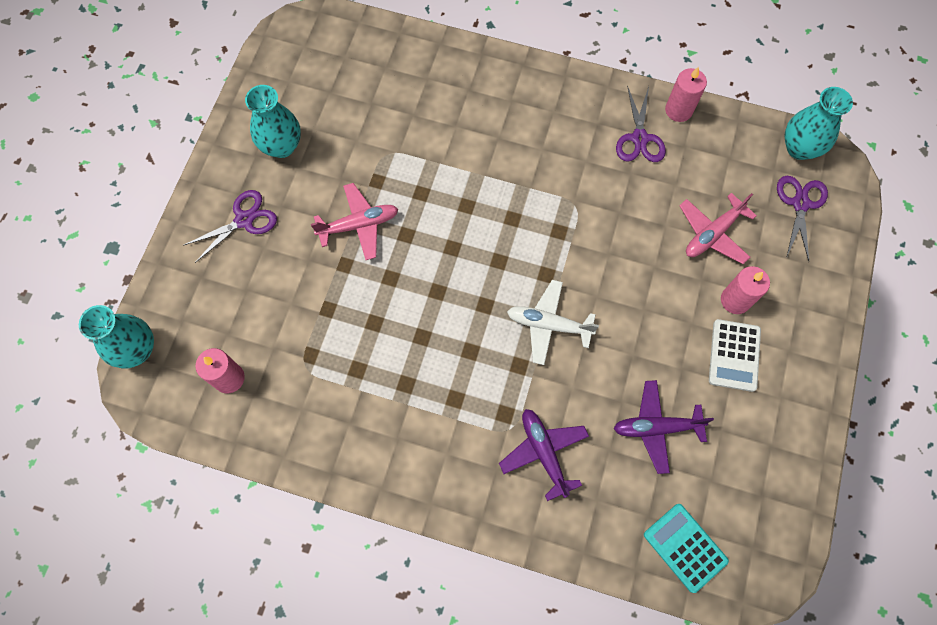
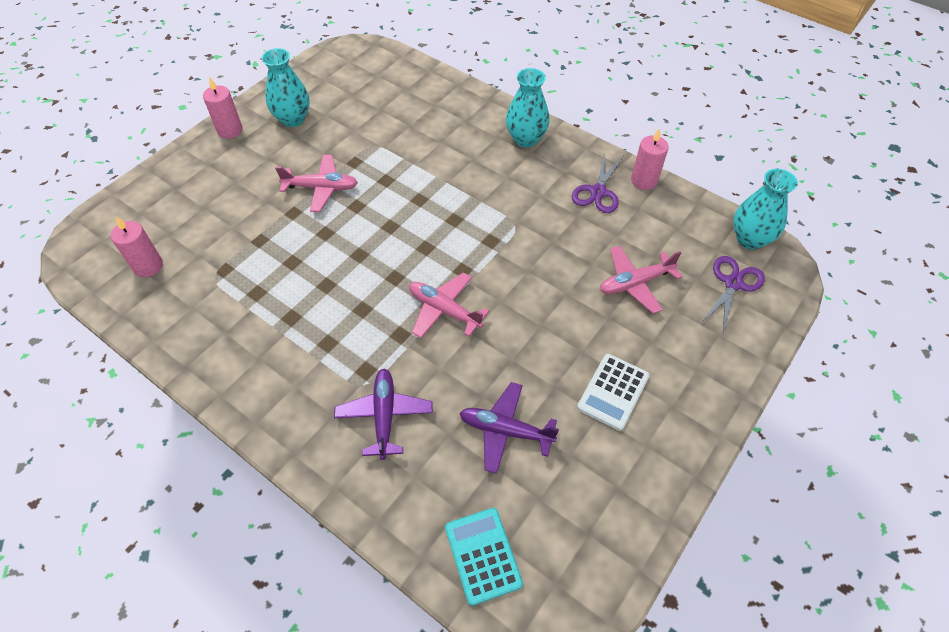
camera: 20 degrees right, 15 degrees down
turquoise vase [79,305,154,369] -> turquoise vase moved to [506,68,550,148]
purple scissors [183,190,277,263] -> none
white plane [507,280,599,365] -> pink plane [409,272,489,338]
pink candle [721,266,770,314] -> pink candle moved to [203,77,243,139]

